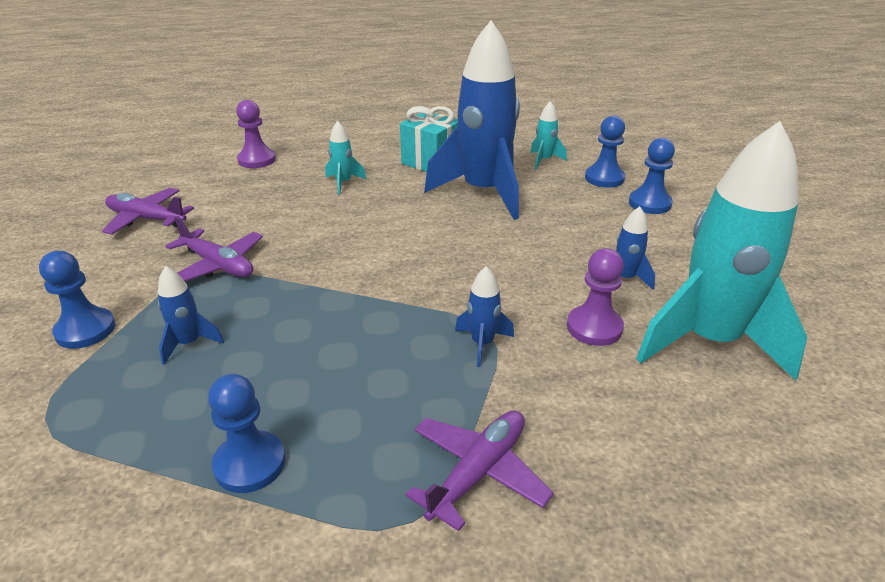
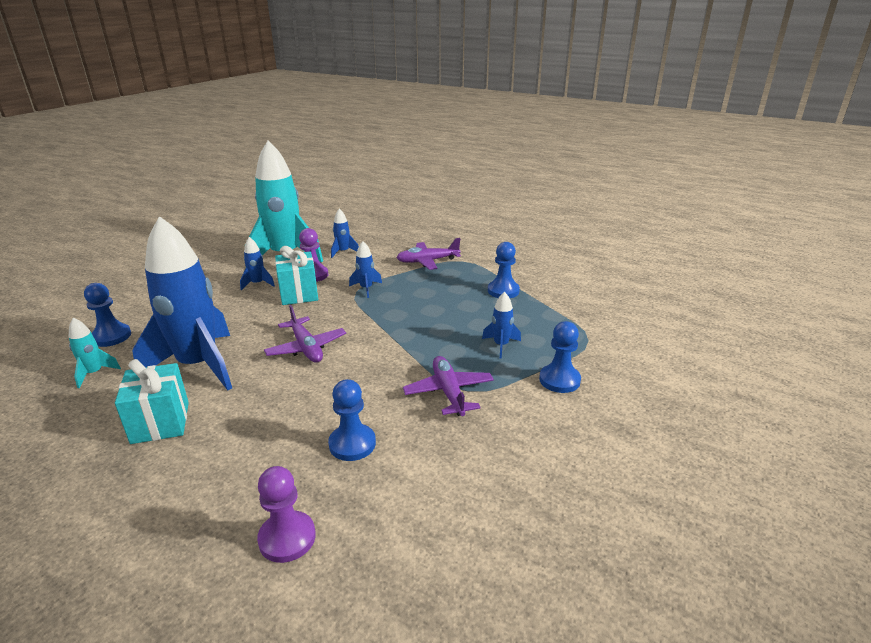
camera: 140 degrees left, 5 degrees down
purple plane [102,188,194,235] -> purple plane moved to [264,305,346,363]
turquoise rocket [325,121,366,194] -> none
blue pawn [629,138,675,214] -> blue pawn moved to [328,379,376,461]
none -> turquoise gift [275,246,318,305]
none -> blue rocket [331,209,359,258]

